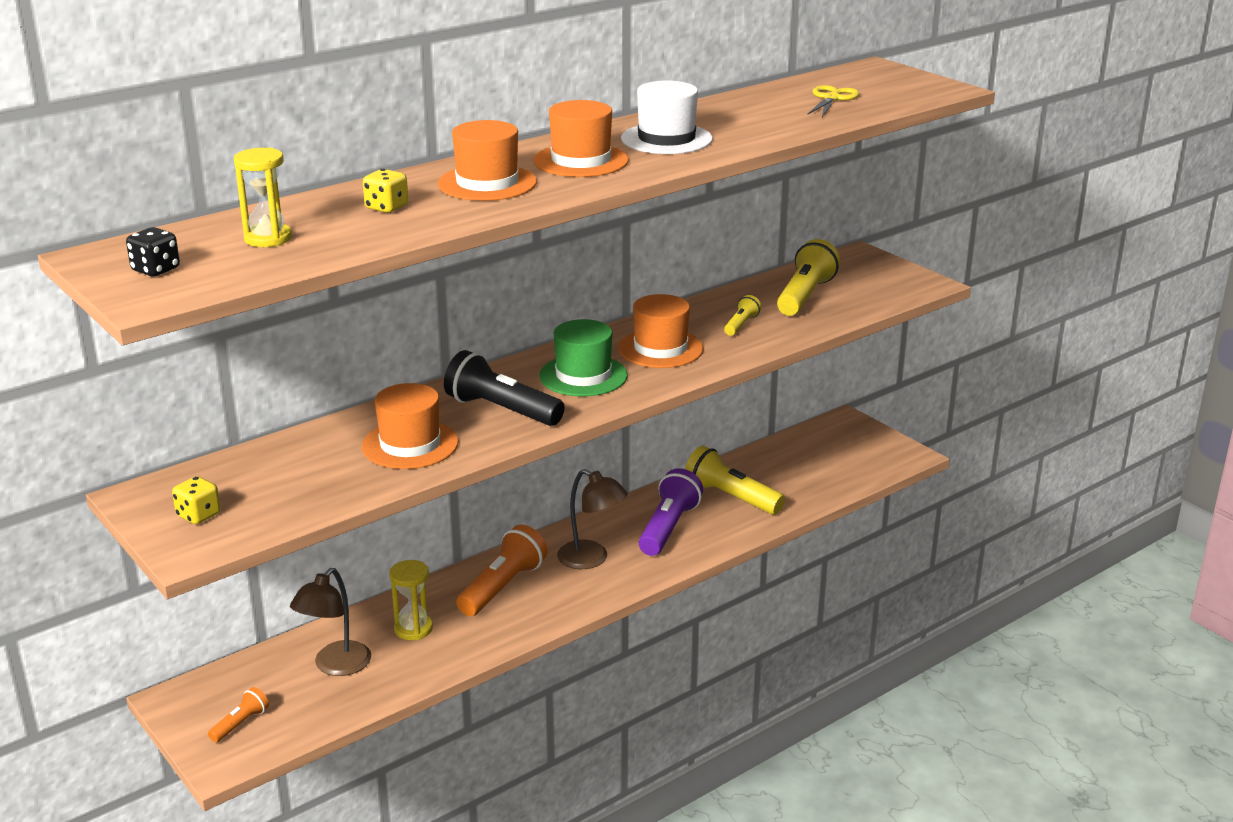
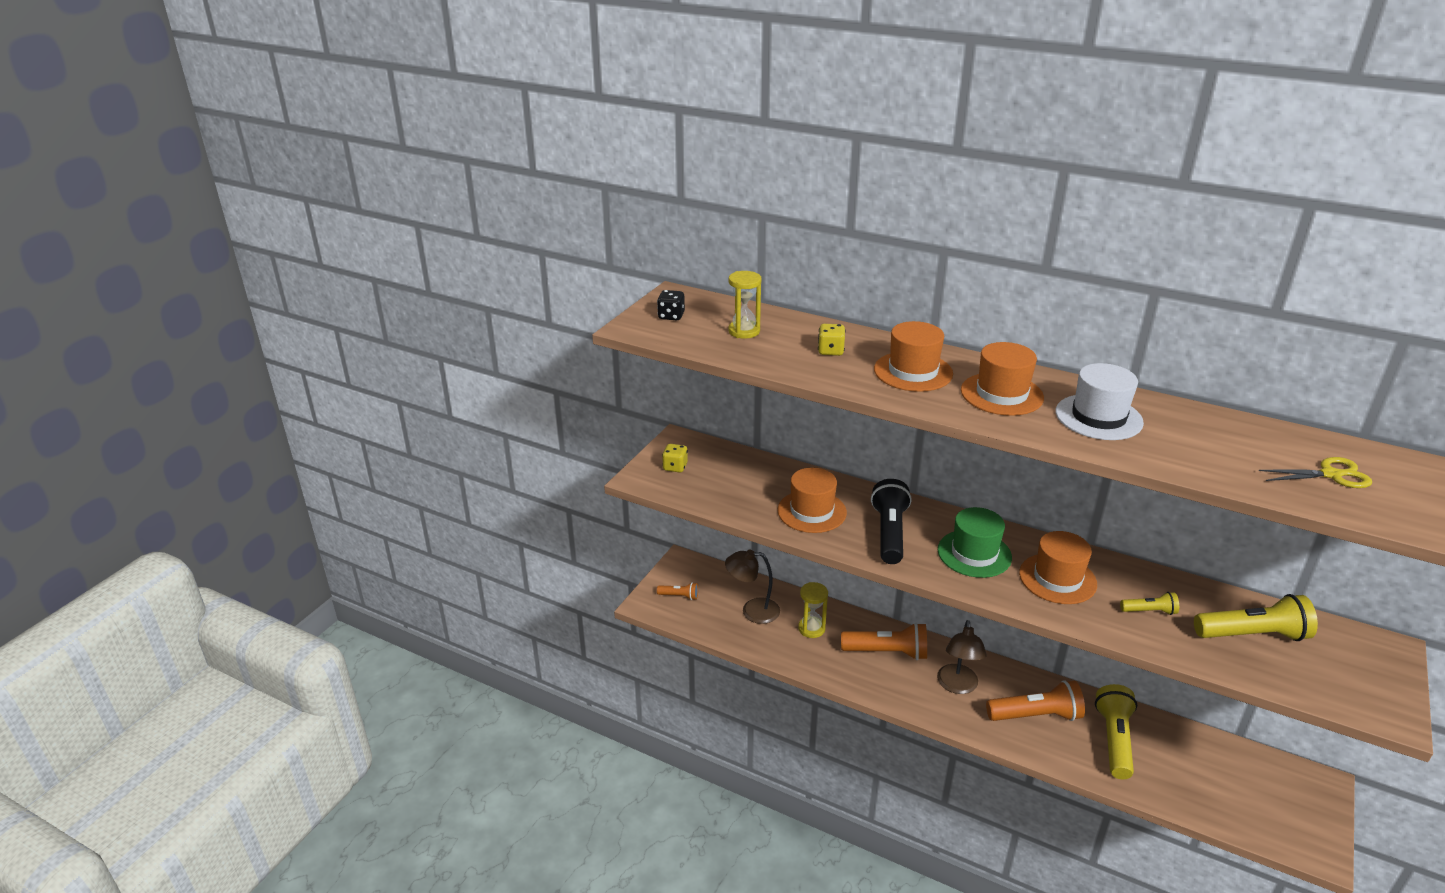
camera: 65 degrees right, 5 degrees up
purple flashlight [639,468,703,556] -> orange flashlight [986,680,1085,721]

